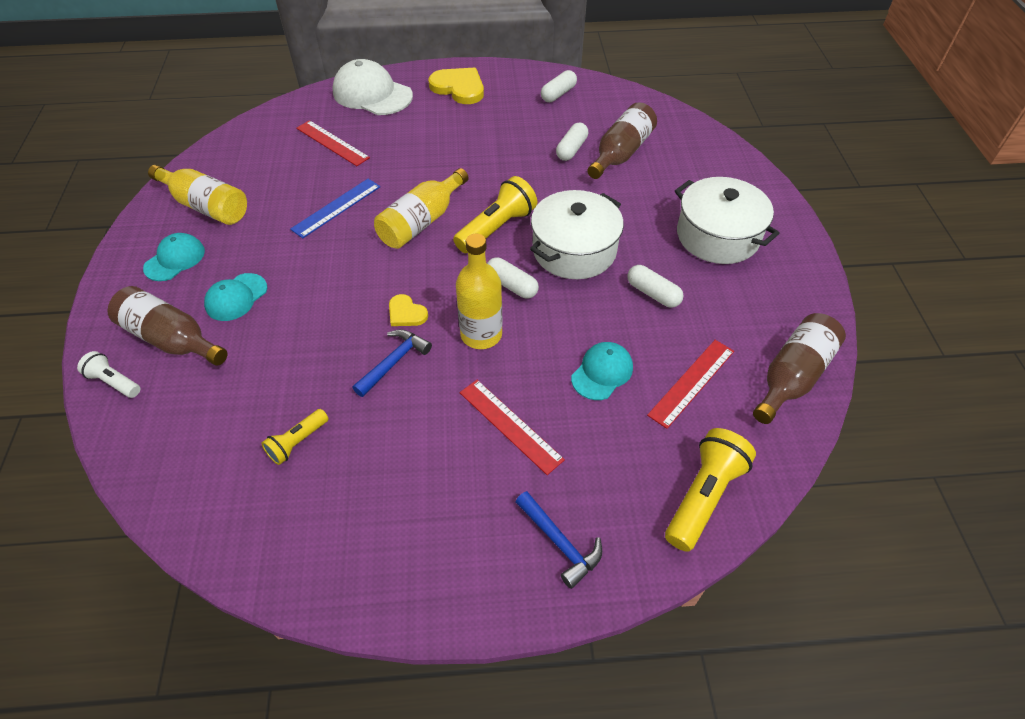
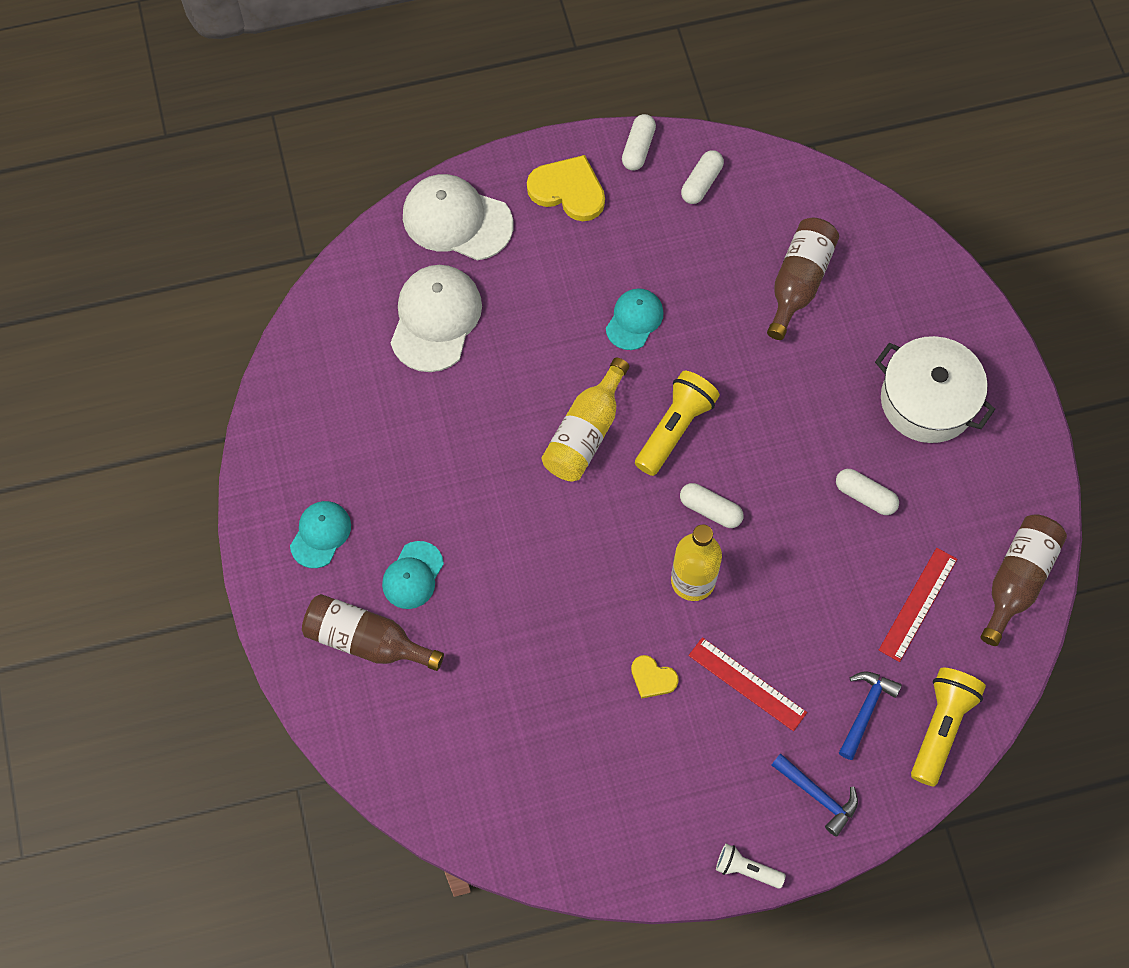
camera: 10 degrees left, 15 degrees up
white flashlight [77,351,140,398] -> white flashlight moved to [716,844,786,889]
yellow bottle [148,165,247,225] -> none
yellow flashlight [261,409,328,465] -> none
blue ruler [290,179,380,238] -> none
red ruler [296,120,370,166] -> white cap [391,265,482,372]
blue hammer [353,329,432,397] -> blue hammer moved to [839,671,902,760]
yellow heart [389,294,428,326] -> yellow heart moved to [631,655,679,699]
white pot [530,190,624,279] -> none
white capsule [556,122,588,161] -> white capsule moved to [622,114,656,171]
turquoise cap [571,342,633,400] -> turquoise cap moved to [606,288,664,350]

